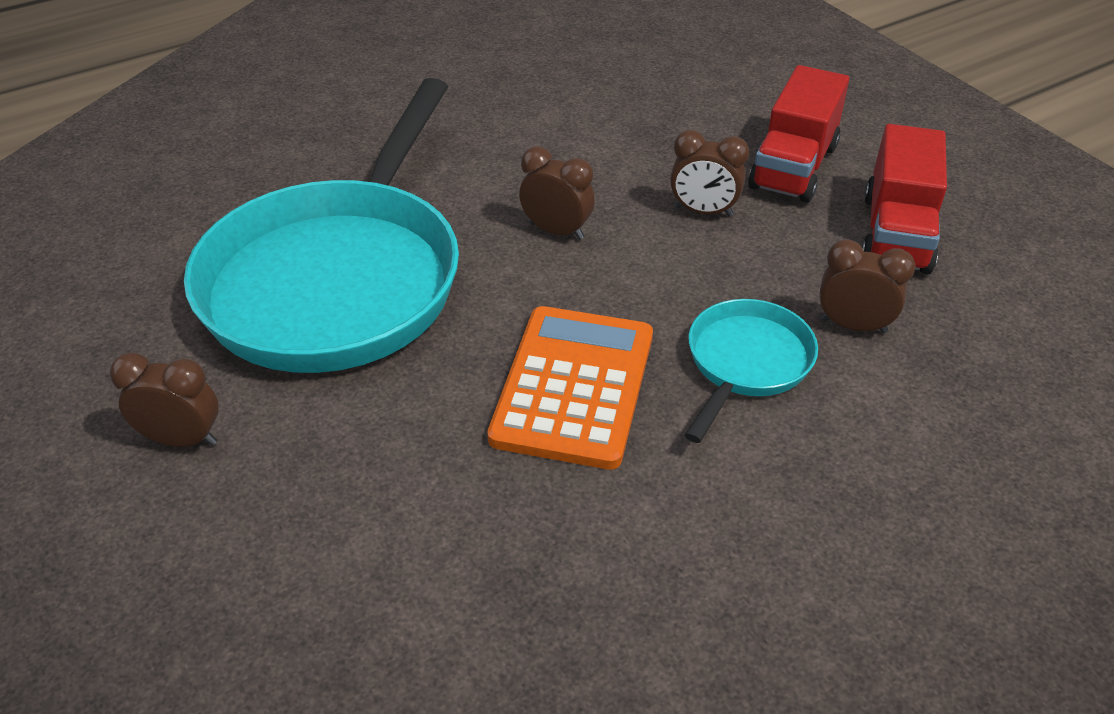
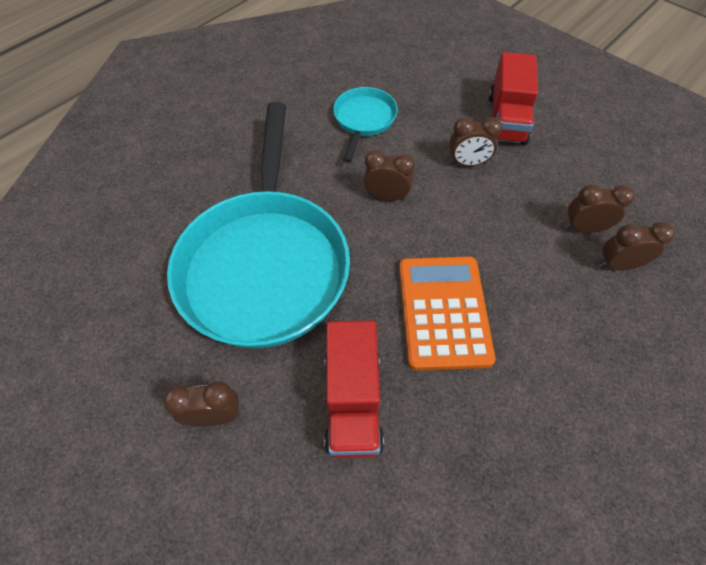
camera: 15 degrees left, 15 degrees up
turquoise pan [685,299,818,443] -> turquoise pan moved to [333,87,398,163]
red truck [862,124,947,274] -> red truck moved to [324,320,384,458]
none -> brown clock [599,222,675,271]

